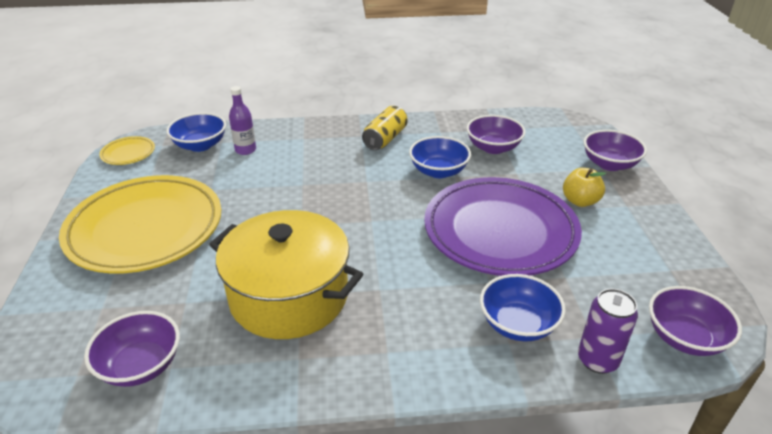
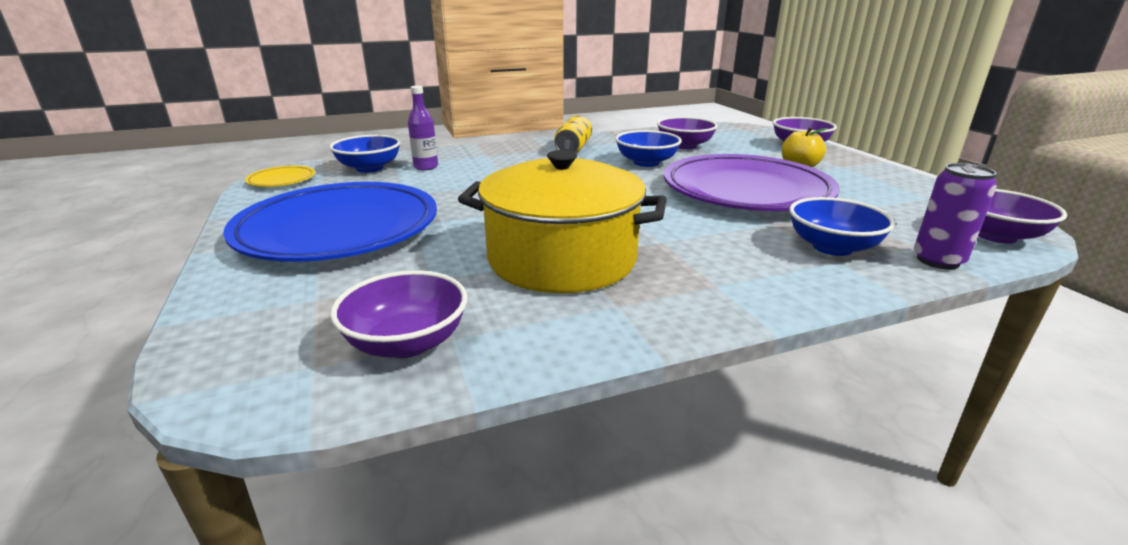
camera: 15 degrees left, 10 degrees down
yellow plate [59,175,221,274] -> blue plate [223,182,437,262]

